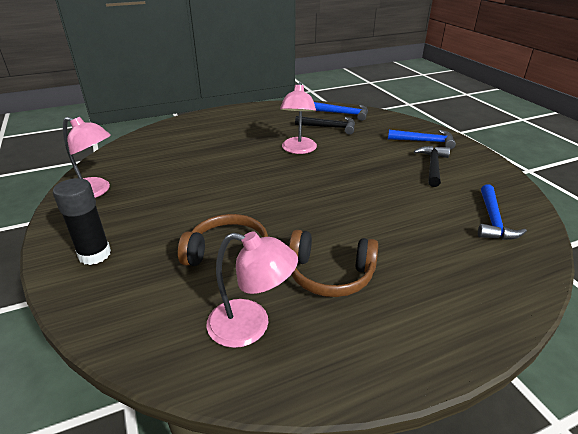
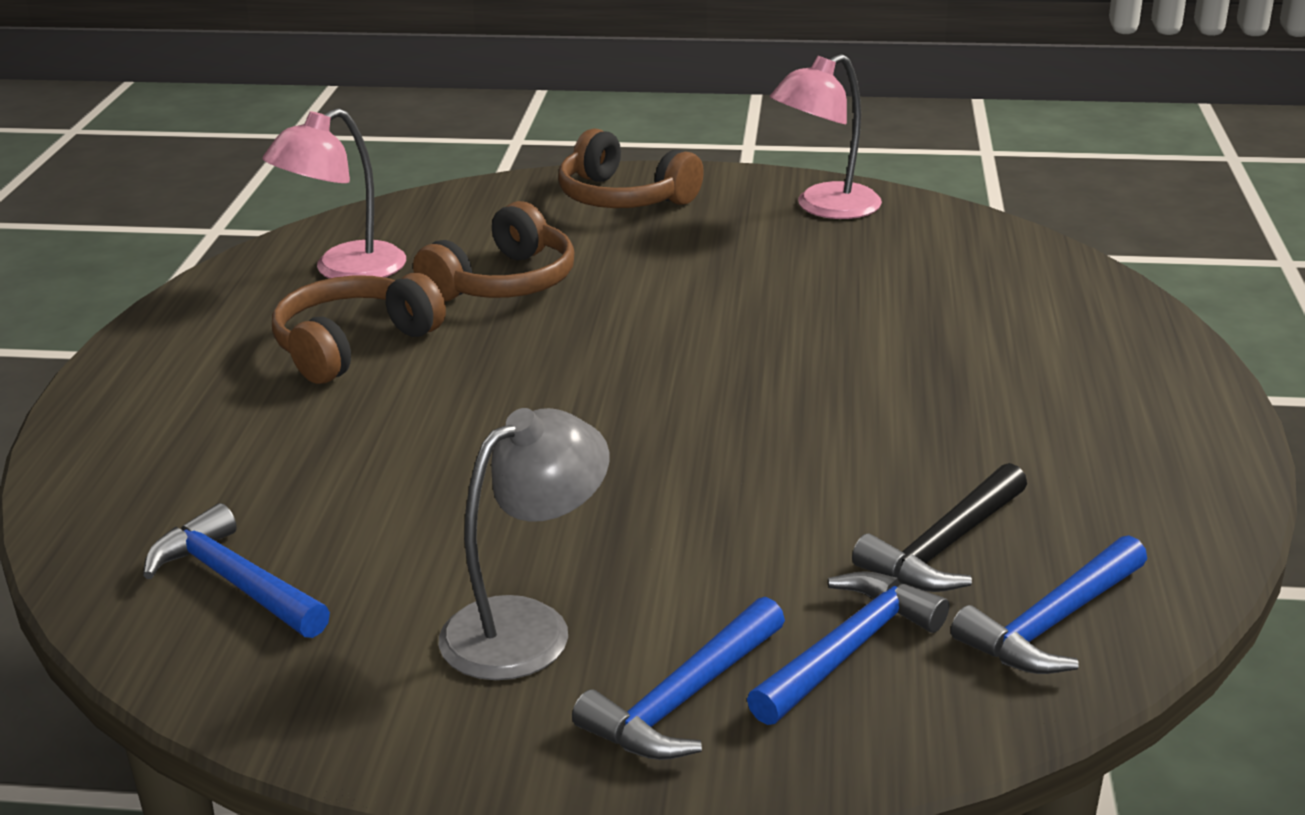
camera: 120 degrees right, 5 degrees down
black glue stick [53,178,111,265] -> brown headphones [558,128,704,208]
pink lamp [280,82,317,154] -> none
black hammer [414,146,450,187] -> grey lamp [438,408,609,680]
none -> blue hammer [747,571,949,725]

